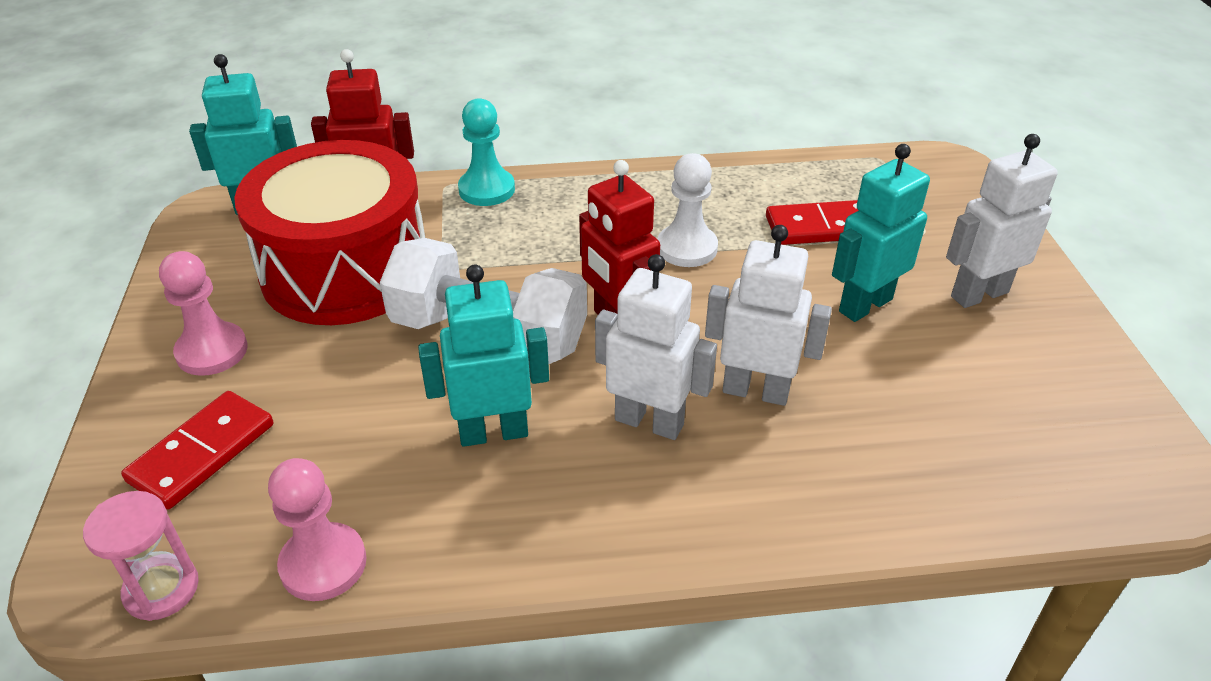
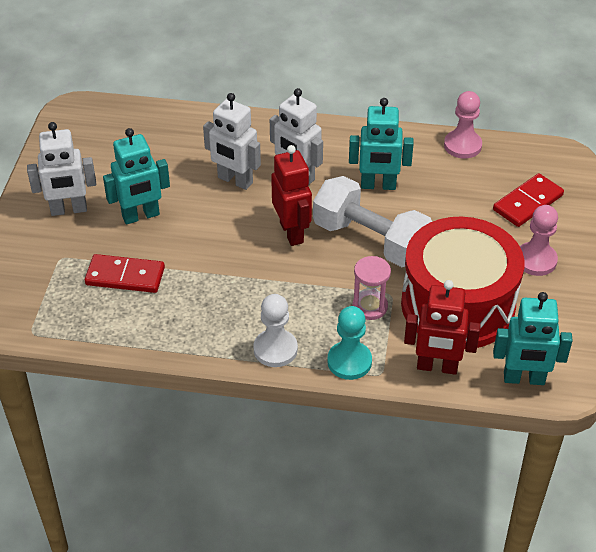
camera: 165 degrees left, 5 degrees up
pink hourglass [83,491,199,621] -> pink hourglass moved to [352,256,391,320]
white pawn [658,153,718,267] -> white pawn moved to [253,294,298,367]

